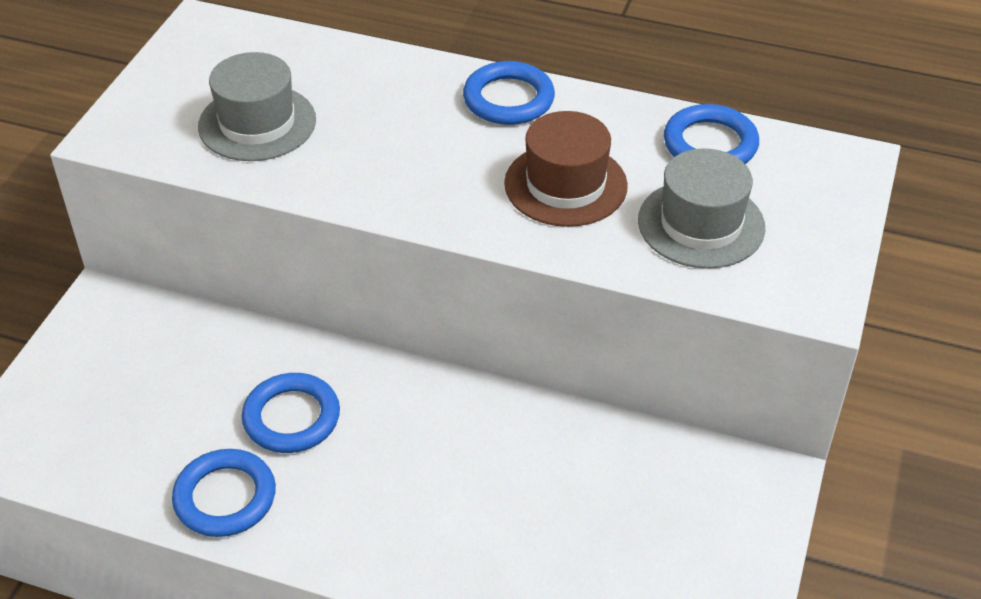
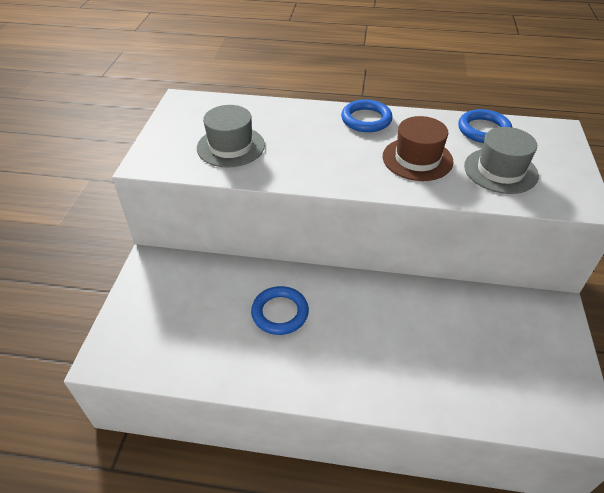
camera: 10 degrees left, 0 degrees up
blue ring [172,449,276,537] -> none

